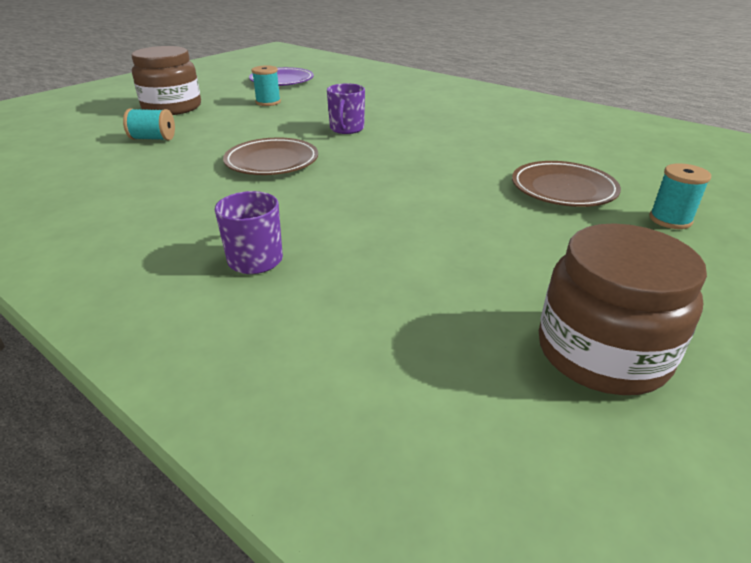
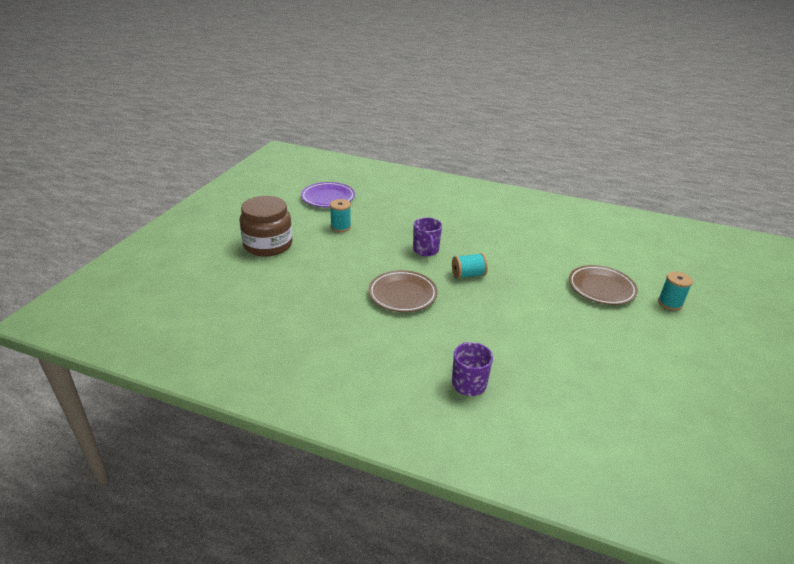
camera: 20 degrees left, 0 degrees up
turquoise spool [123,108,175,140] -> turquoise spool moved to [452,253,488,279]
brown jar [539,223,707,395] -> none

